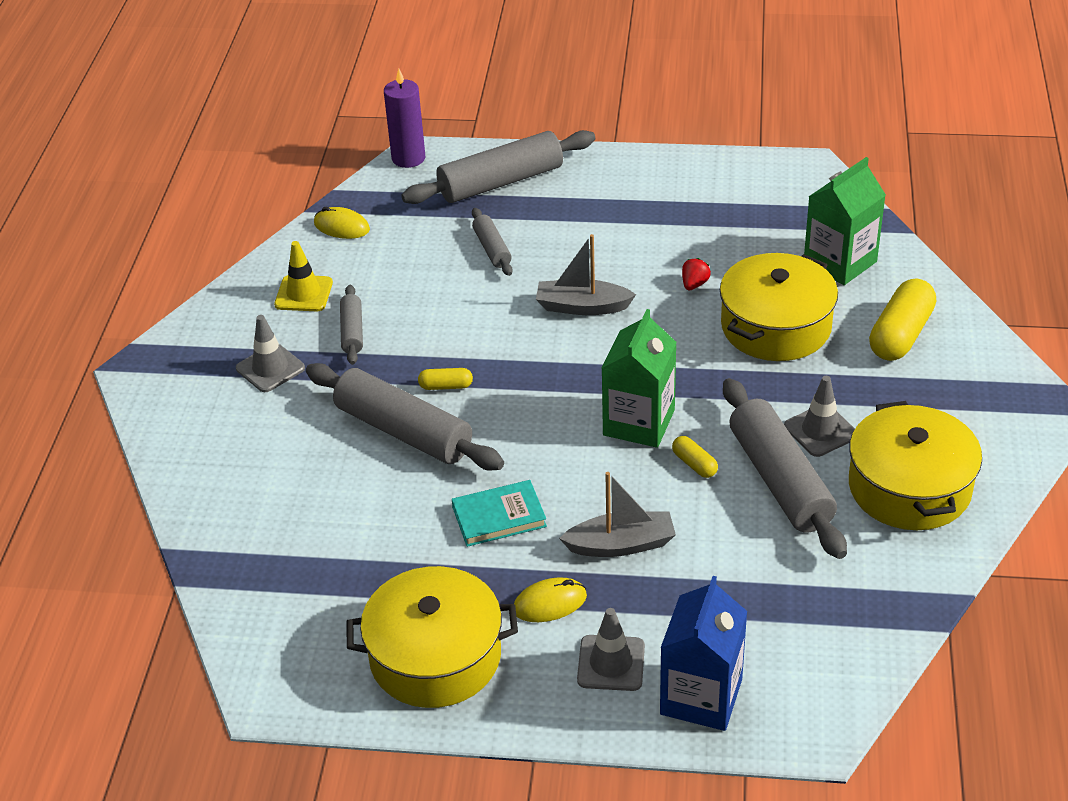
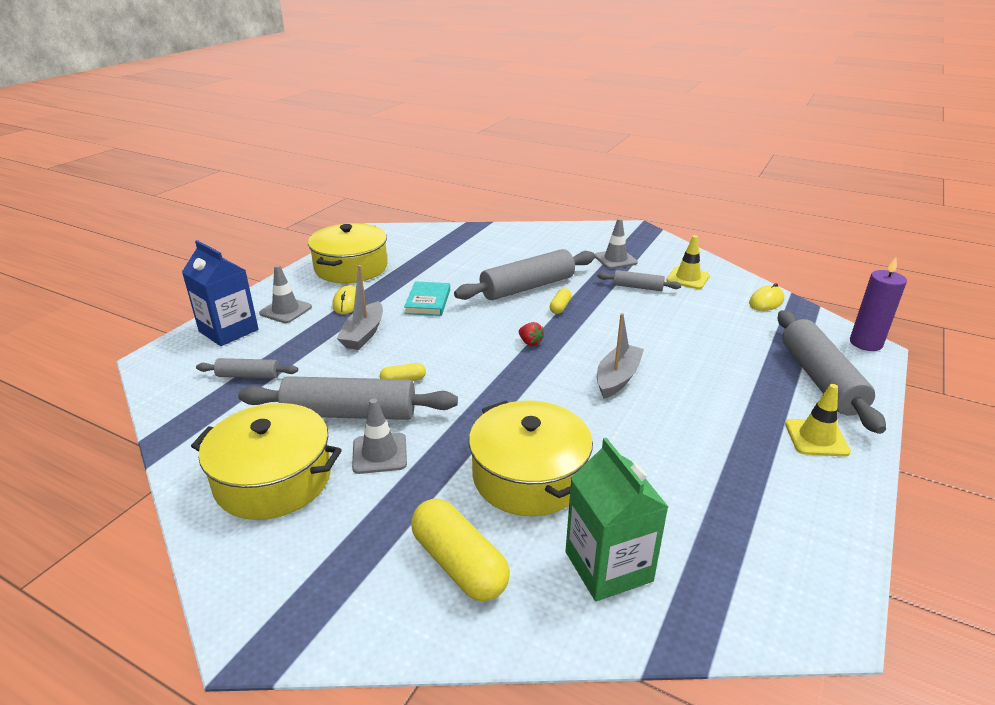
camera: 110 degrees right, 10 degrees down
grey rolling pin [472,208,513,276] -> grey rolling pin moved to [196,358,298,378]
green carton [602,309,677,448] -> none
red strawberry [682,258,711,290] -> red strawberry moved to [519,322,544,346]
none -> yellow traffic cone [785,384,851,457]

